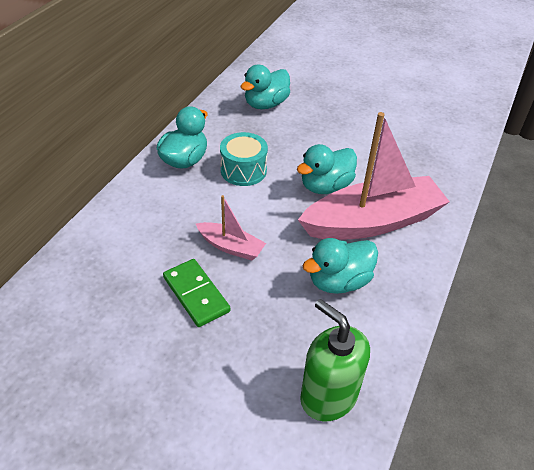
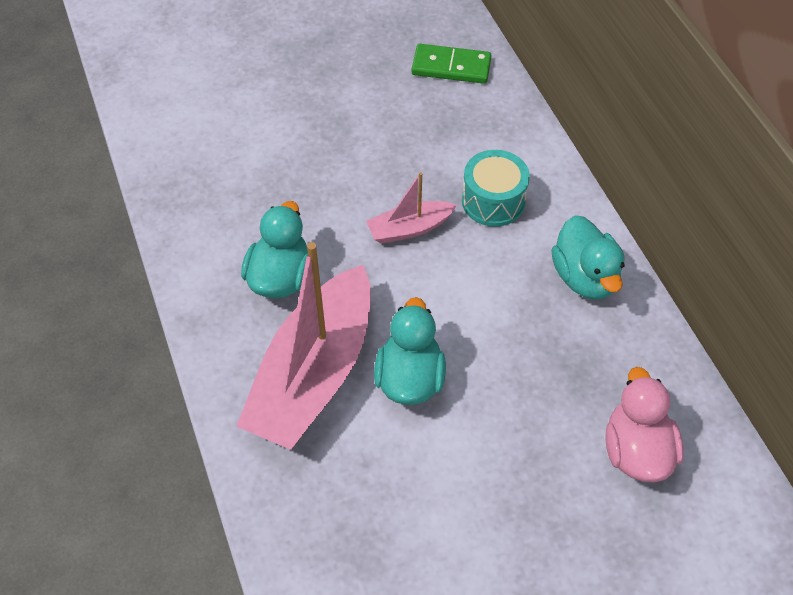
camera: 135 degrees right, 10 degrees up
green domino [163,259,230,327] -> green domino moved to [412,44,492,84]
turquoise drum [220,132,268,186] -> turquoise drum moved to [462,150,530,227]
turquoise duck [241,65,290,109] -> pink duck [605,367,684,482]
green soap dispenser [300,299,370,421] -> none

